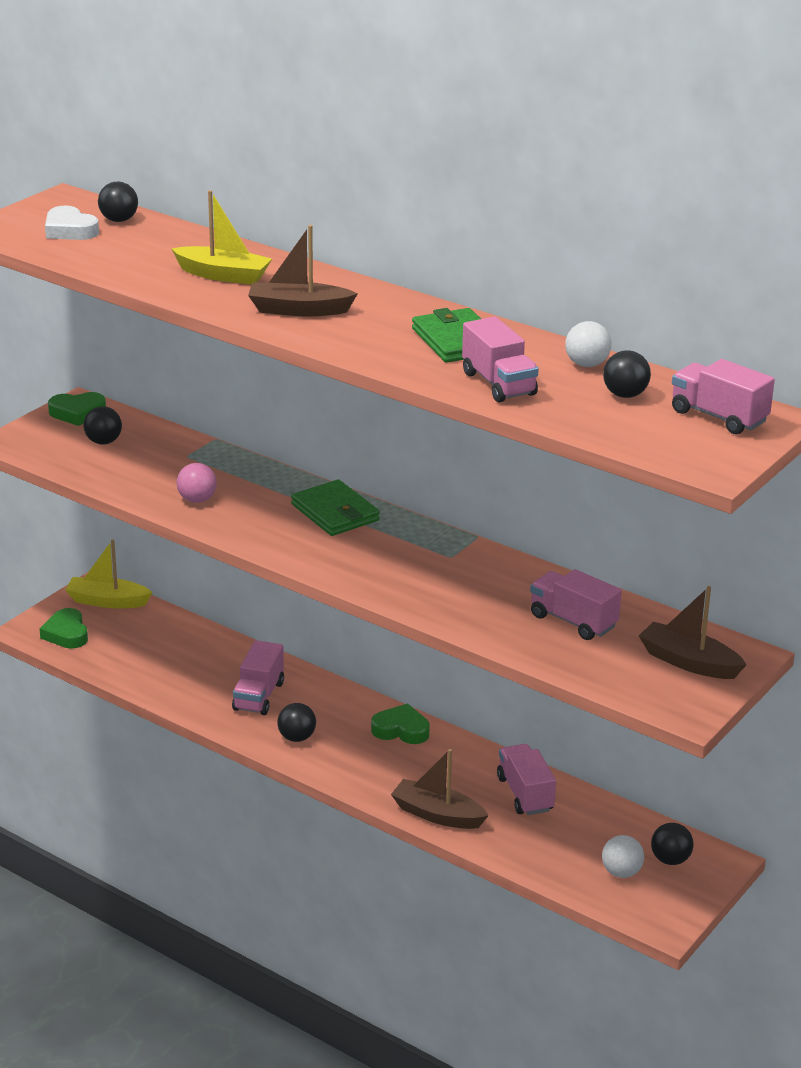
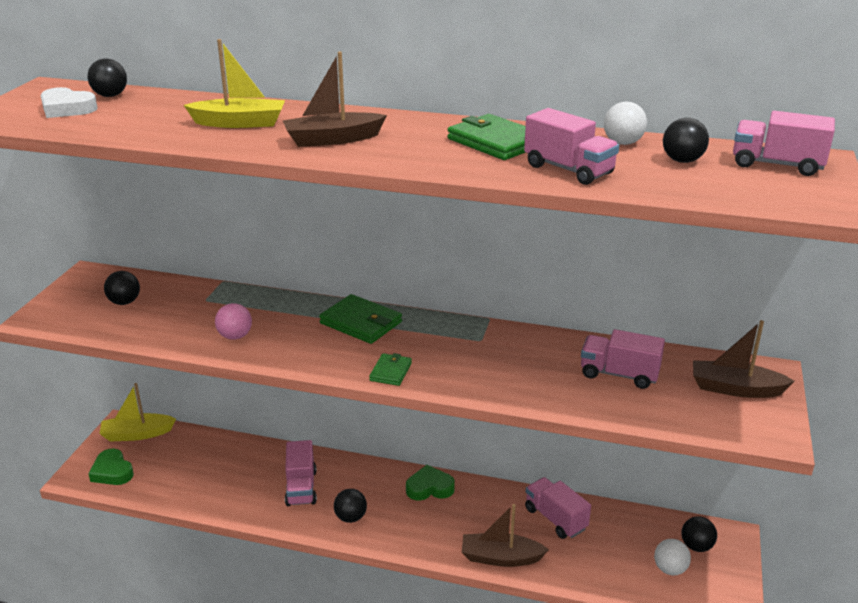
camera: 20 degrees left, 0 degrees up
green heart [48,392,106,426] -> none
none -> green wallet [369,353,412,386]

